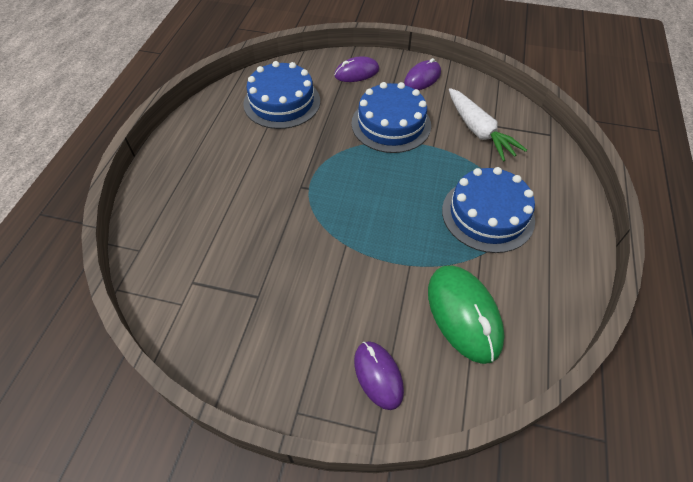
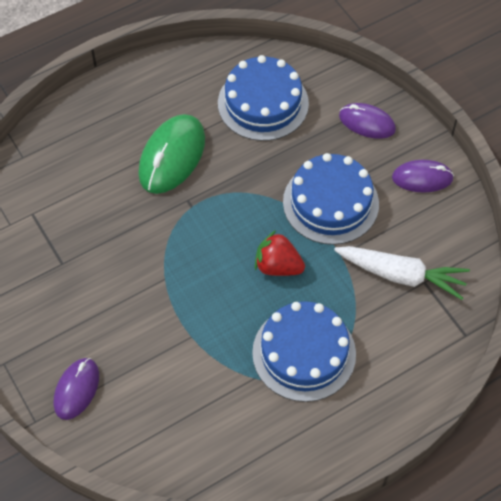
camera: 45 degrees right, 5 degrees up
green mouse [428,265,505,364] -> green mouse moved to [138,114,205,194]
white carrot [449,88,527,162] -> white carrot turned 90 degrees counterclockwise [334,246,470,300]
none -> red strawberry [255,230,305,276]

